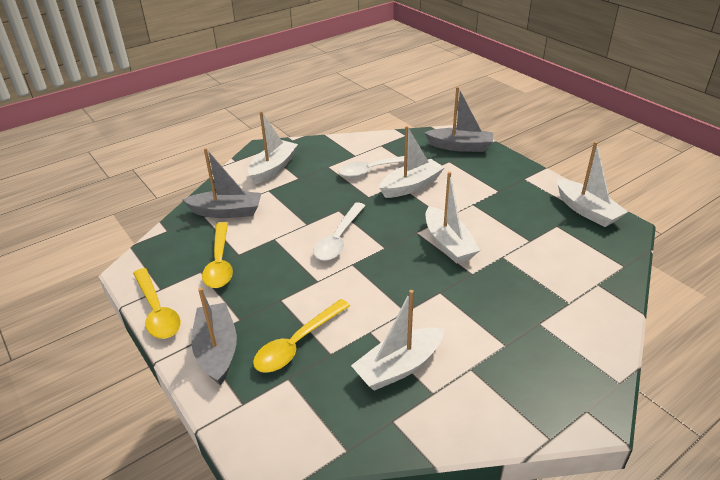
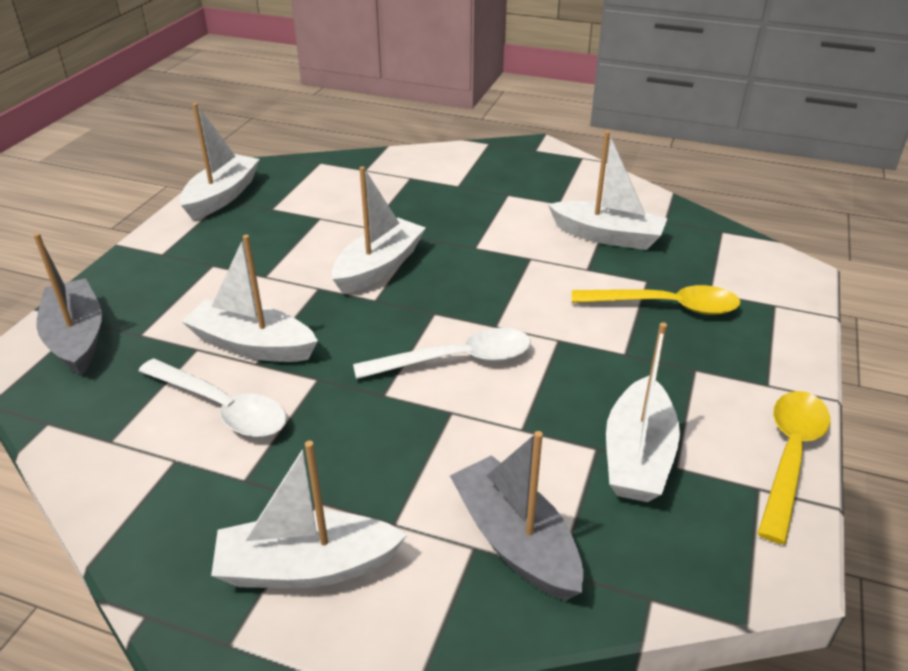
camera: 125 degrees left, 0 degrees up
grey boat [191,287,237,386] -> none
yellow spoon [202,222,233,288] -> white boat [606,322,680,502]

